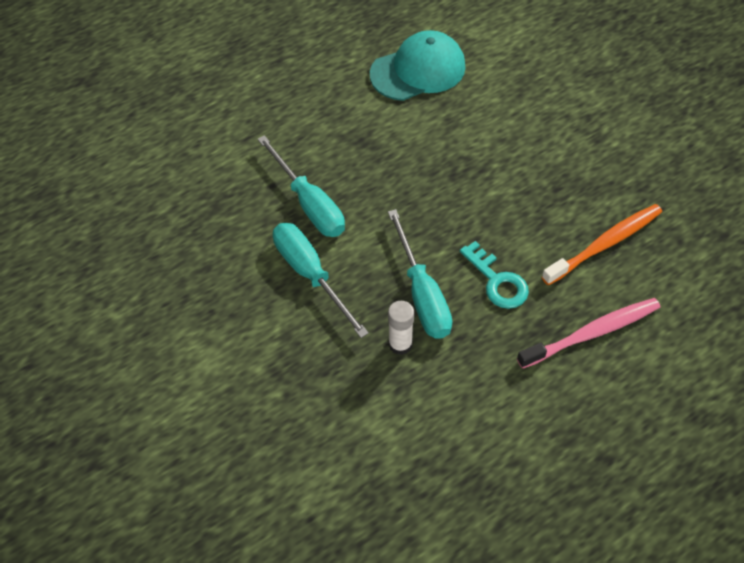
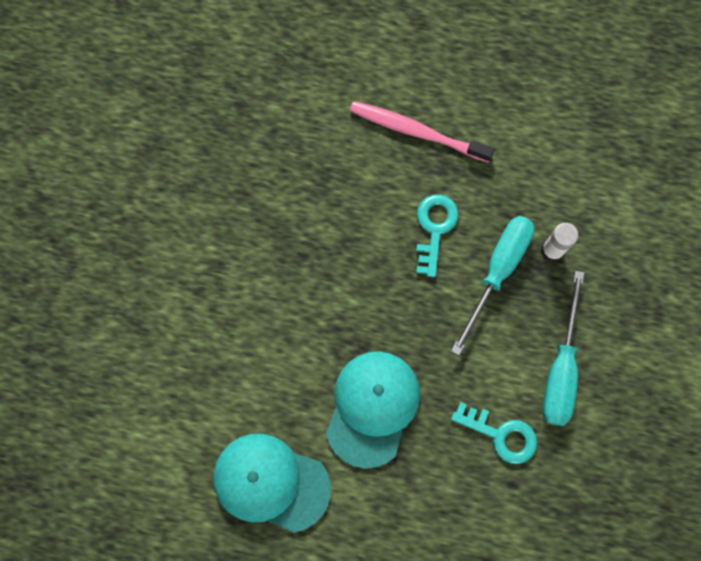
camera: 135 degrees left, 20 degrees up
turquoise screwdriver [258,135,345,237] -> turquoise key [451,402,537,464]
orange toothbrush [542,204,662,285] -> none
none -> turquoise cap [326,351,420,469]

